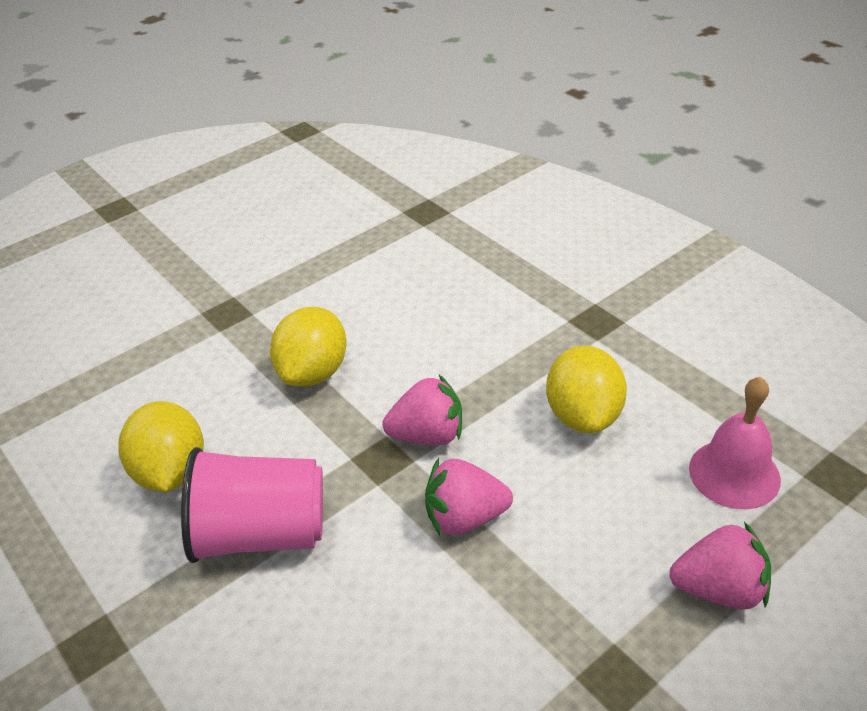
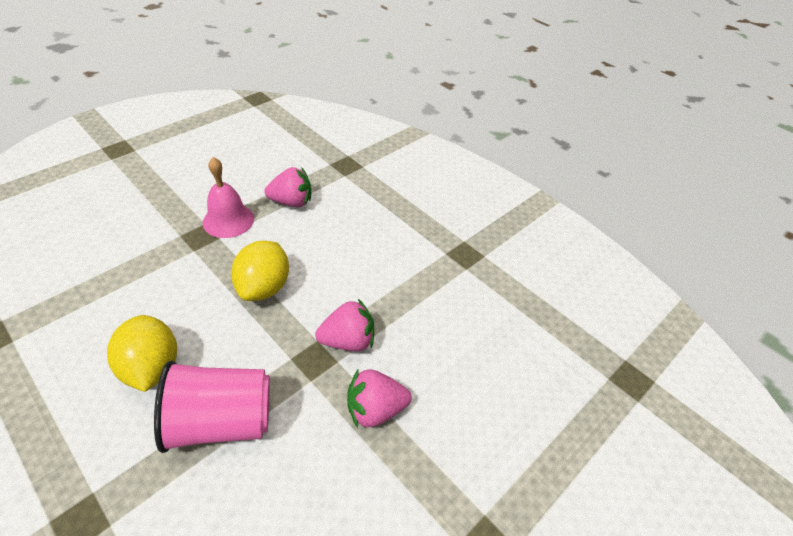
camera: 10 degrees left, 5 degrees up
yellow lemon [546,346,627,433] -> none
pink strawberry [670,522,771,610] -> pink strawberry moved to [264,167,311,207]
pink bell [689,377,781,509] -> pink bell moved to [203,157,254,238]

